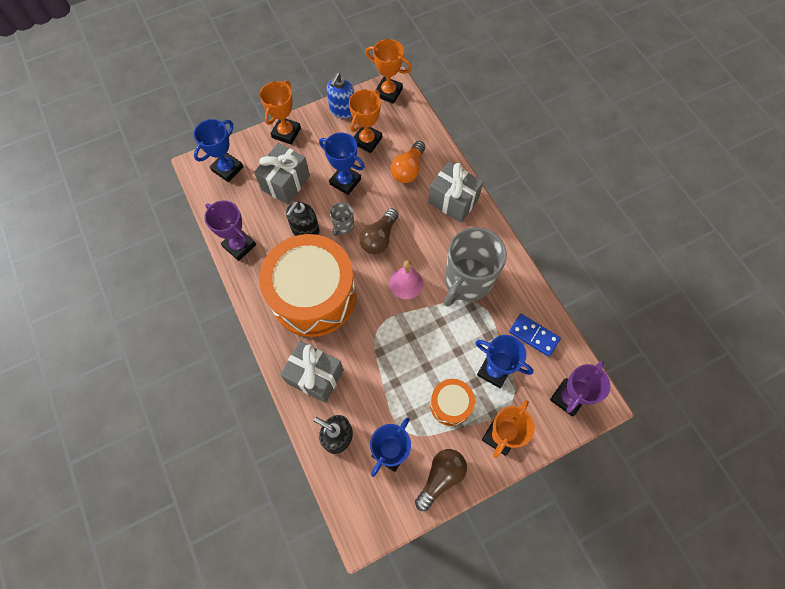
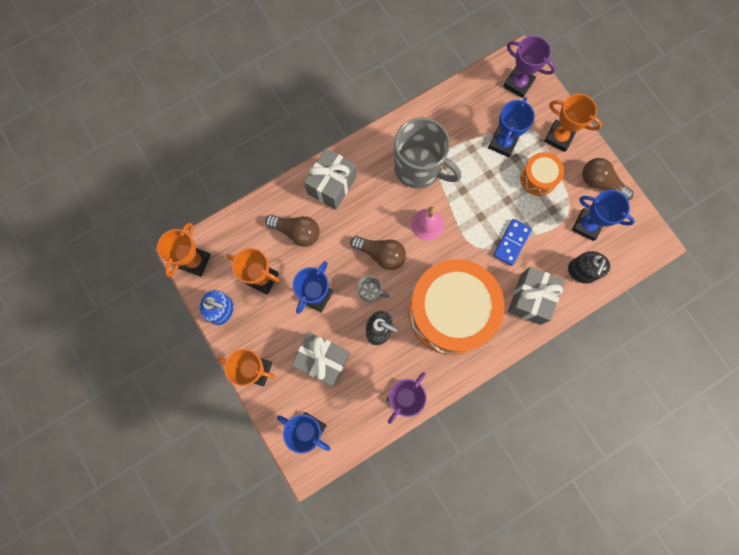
camera: 95 degrees left, 10 degrees up
orange light bulb [391,141,425,183] -> brown light bulb [265,215,320,247]
blue domino [509,314,561,357] -> blue domino moved to [493,219,532,266]

